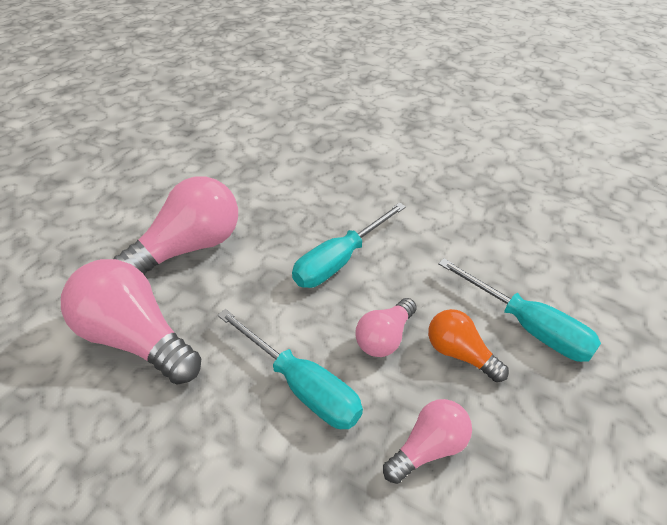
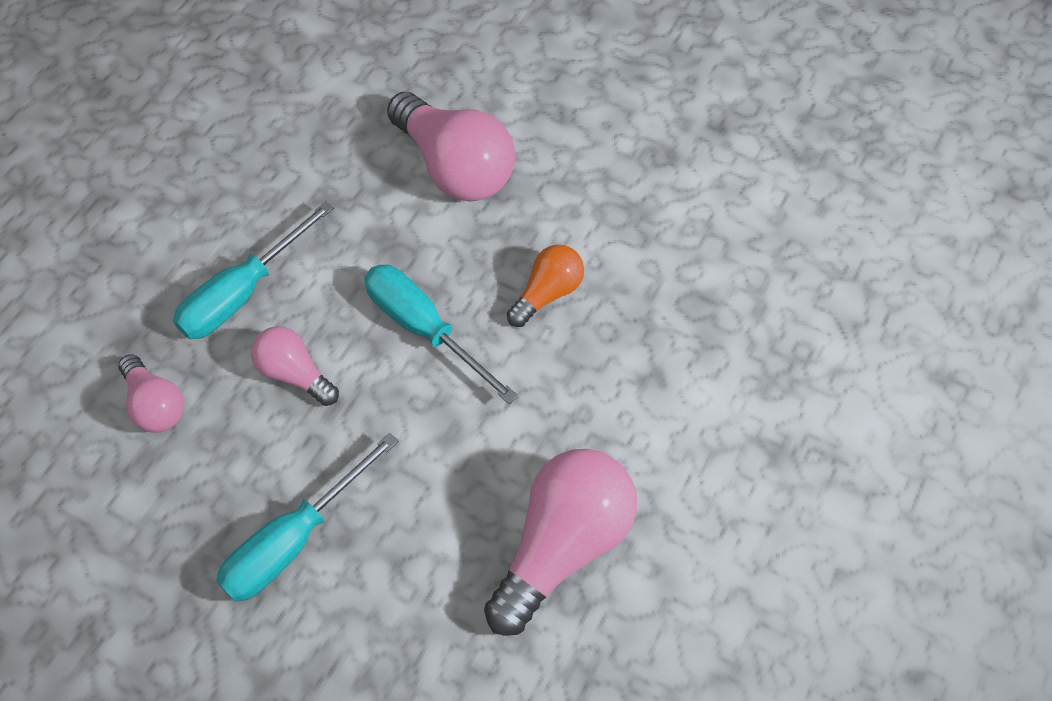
camera: 90 degrees right, 15 degrees up
pink light bulb [61,259,201,384] -> pink light bulb moved to [484,449,637,636]
orange light bulb [428,309,509,382] -> orange light bulb moved to [507,245,584,327]

